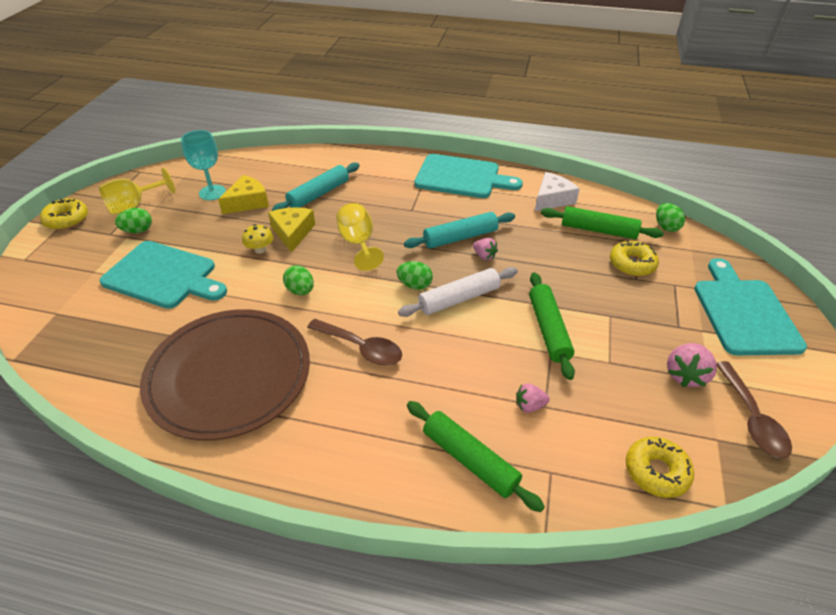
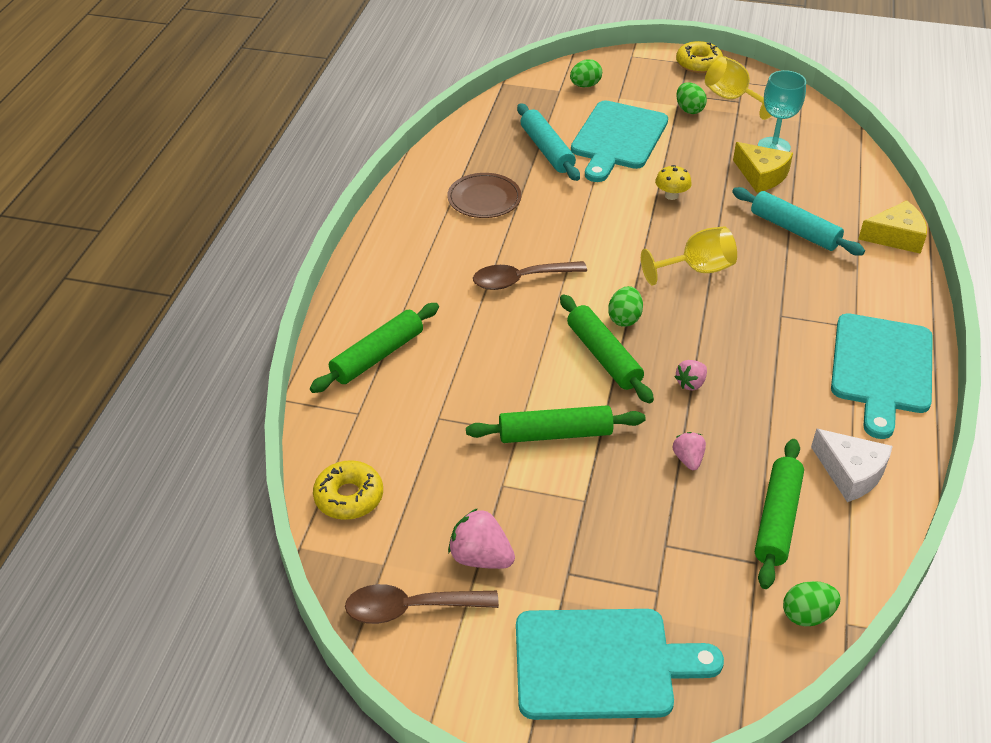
camera: 90 degrees right, 0 degrees up
brown plate [140,309,310,440] -> brown plate [447,173,521,218], size x0.48
yellow cheese [268,207,315,253] -> yellow cheese moved to [858,200,927,254]
green egg [283,265,314,295] -> green egg moved to [570,59,602,87]
brown spoon [307,319,402,366] -> brown spoon turned 45 degrees clockwise [473,261,587,290]
white rolling pin [398,267,518,317] -> green rolling pin [560,294,654,404]
turquoise rolling pin [404,212,515,249] -> turquoise rolling pin moved to [517,103,580,181]
pink strawberry [516,383,550,413] -> pink strawberry moved to [673,432,706,470]
yellow donut [610,241,659,276] -> none

